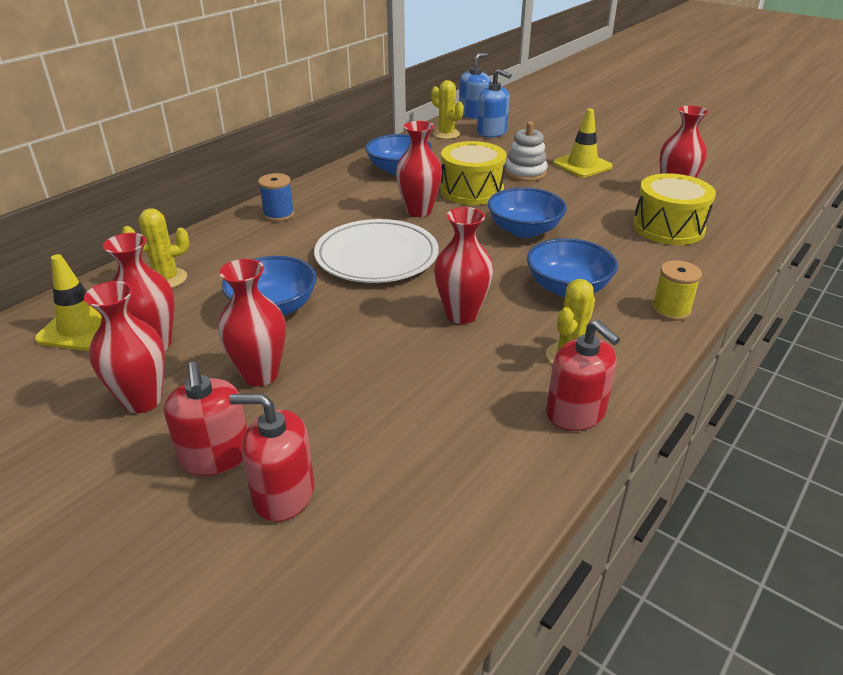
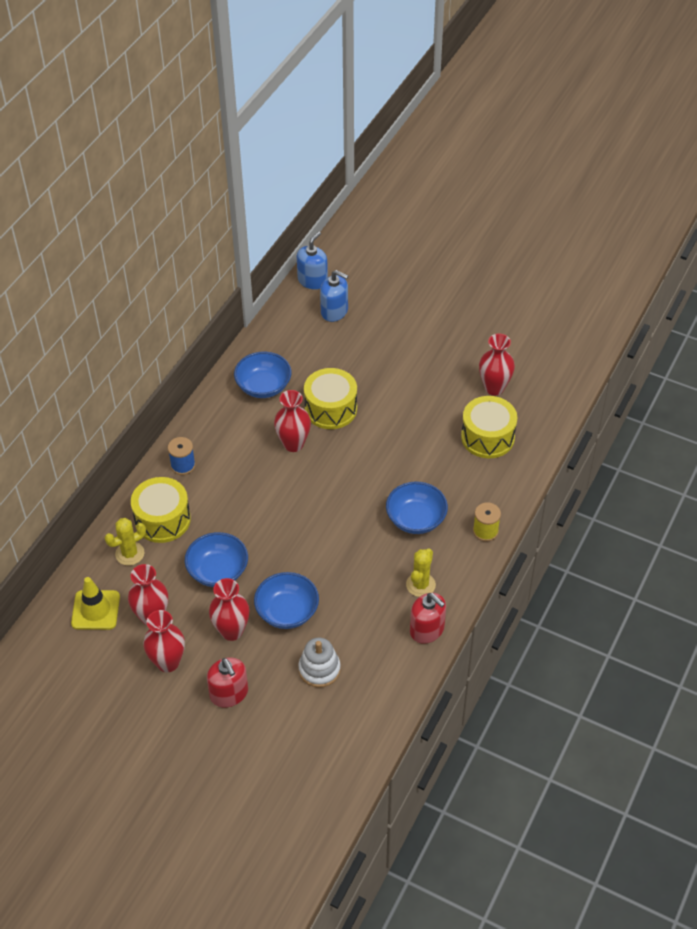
camera: 10 degrees left, 15 degrees up
red soap dispenser [229,393,314,522] -> none
white plate [314,219,439,283] -> none
yellow cactus [431,80,464,139] -> none
red vase [434,207,493,324] -> none
blue bowl [488,187,567,238] -> blue bowl moved to [254,572,319,629]
white stacking toy [505,122,548,181] -> white stacking toy moved to [298,637,341,688]
yellow traffic cone [553,109,613,178] -> none
none -> yellow drum [131,477,191,543]

